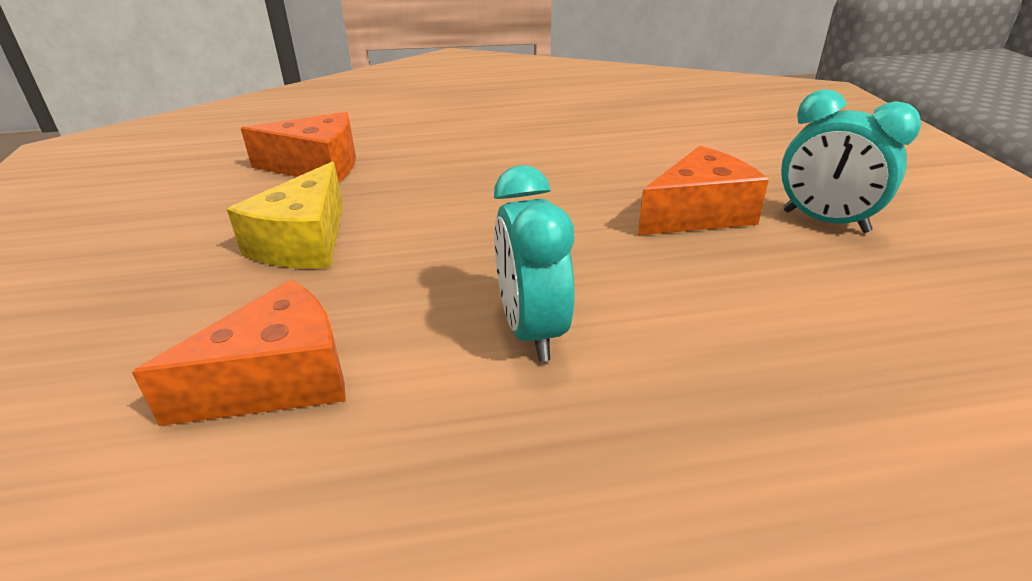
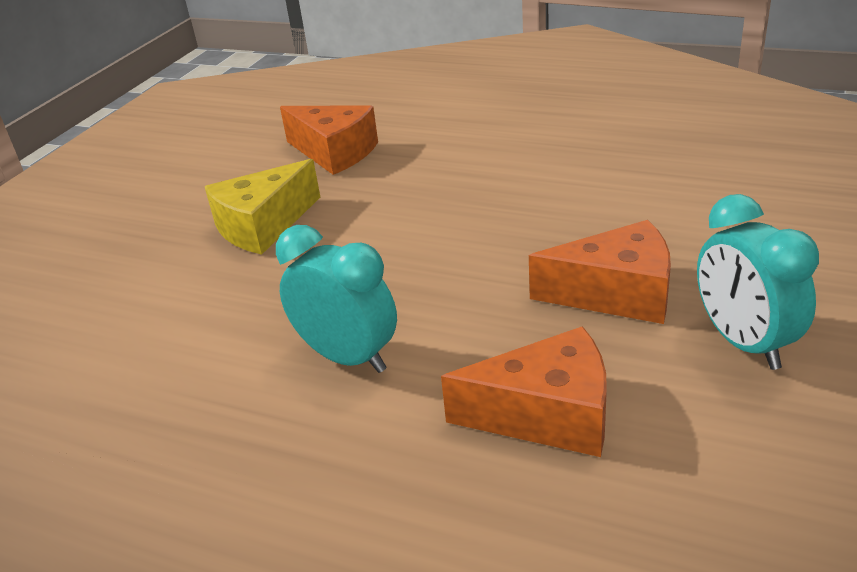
camera: 35 degrees right, 0 degrees up
orange cheese [132,279,345,426] -> orange cheese moved to [441,326,607,457]
turquoise clock [494,165,575,362] -> turquoise clock turned 105 degrees clockwise [276,225,397,373]

